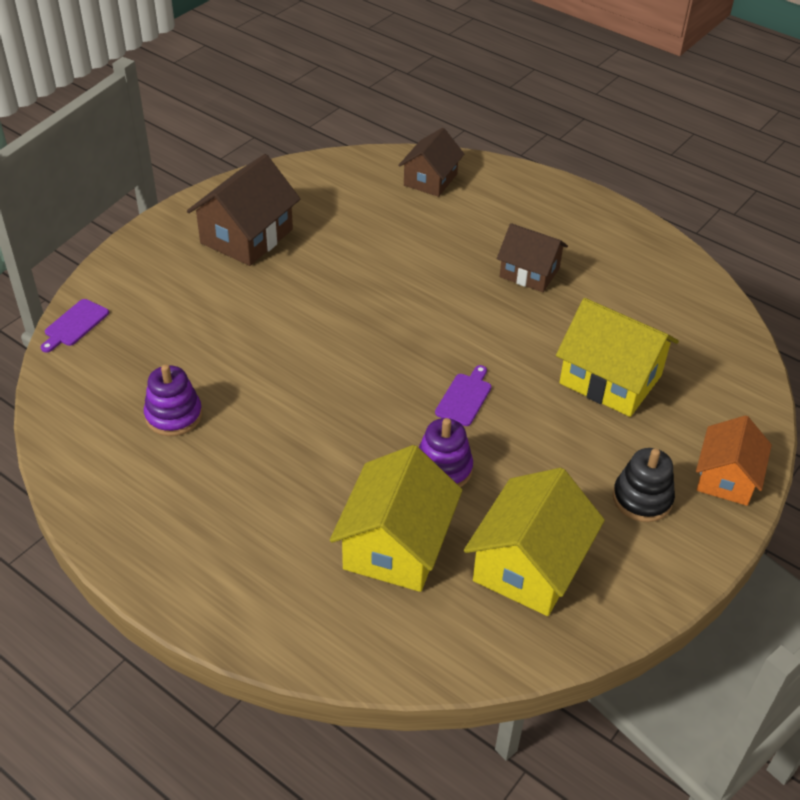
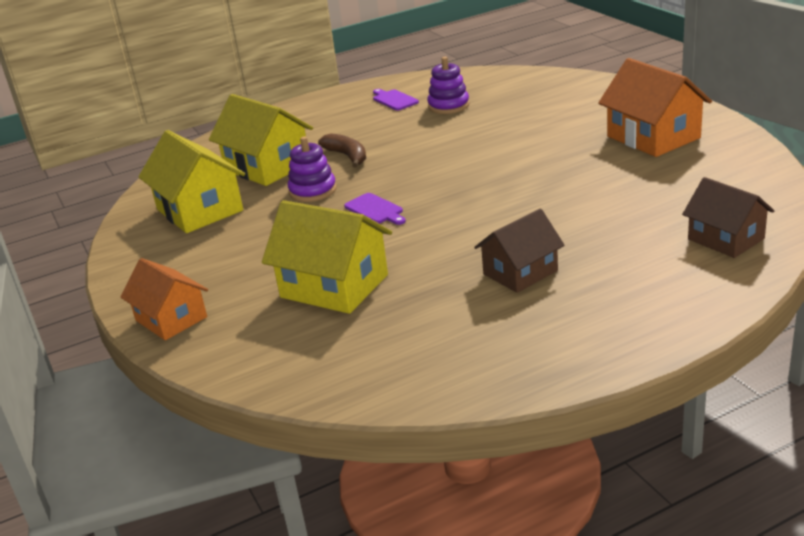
camera: 120 degrees right, 15 degrees down
purple cutting board [41,299,109,353] -> purple cutting board moved to [373,89,419,111]
brown house [187,154,300,266] -> orange house [598,58,712,157]
yellow house [556,298,679,417] -> yellow house turned 60 degrees clockwise [262,200,392,314]
black stacking toy [613,448,675,522] -> none
none -> brown banana [318,133,366,168]

